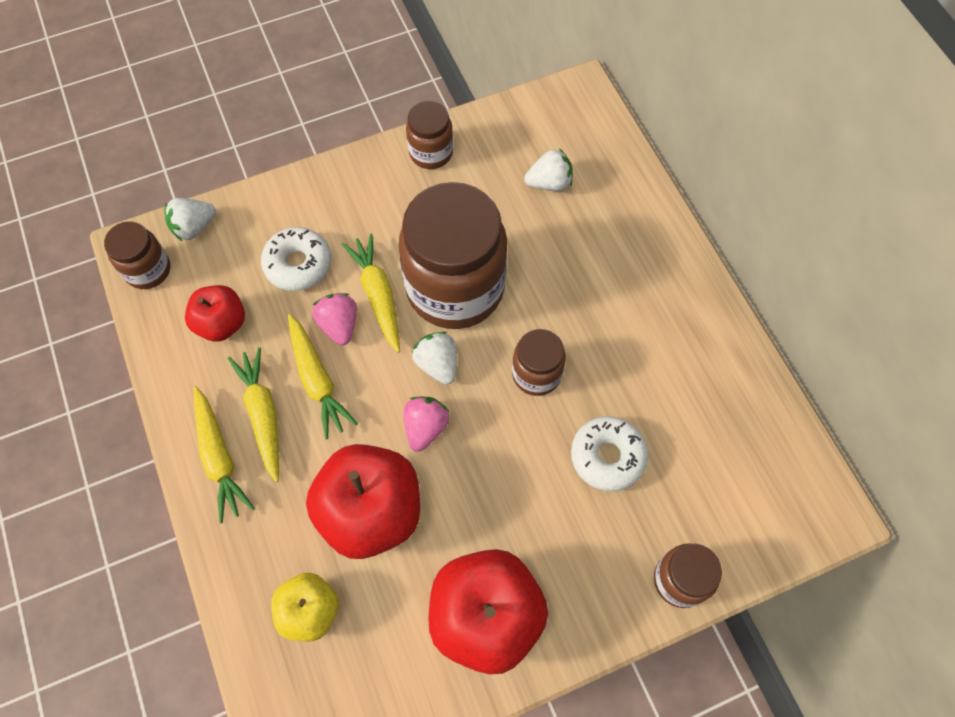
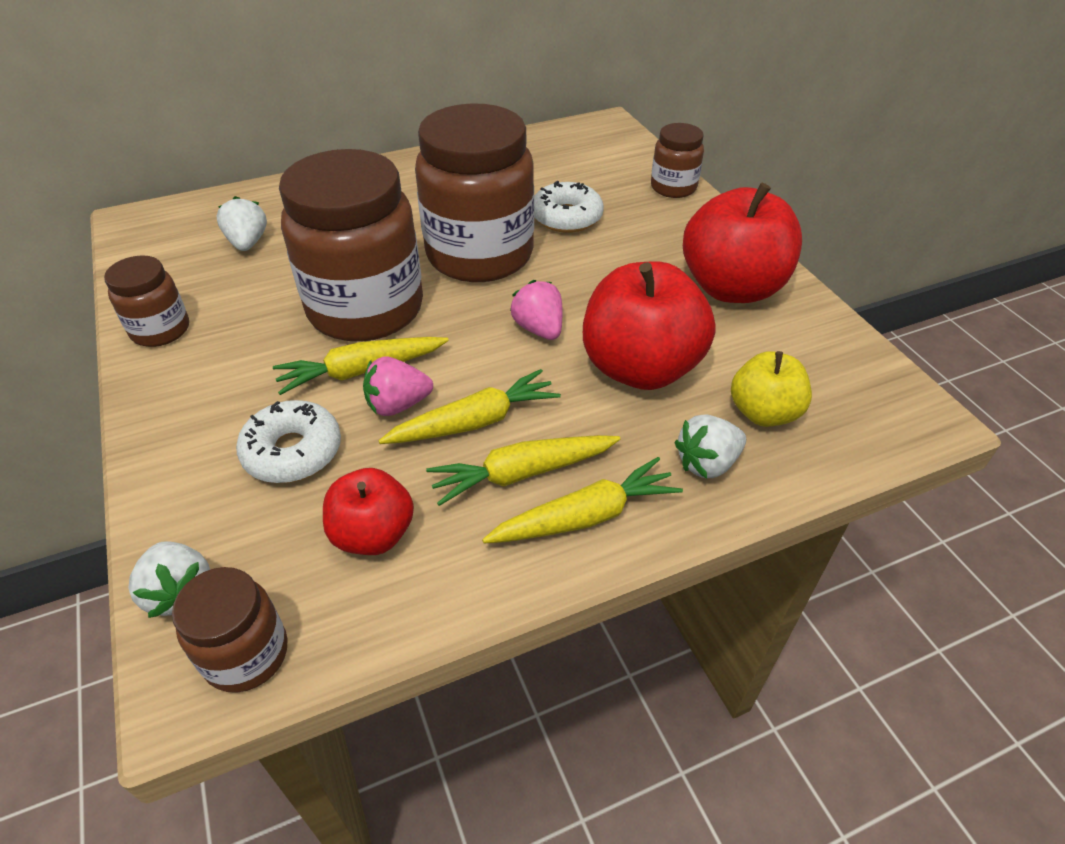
camera: 90 degrees left, 20 degrees down
pink strawberry [403,396,450,452] -> pink strawberry turned 45 degrees clockwise [510,280,563,340]
white strawberry [412,332,457,385] -> white strawberry moved to [674,414,746,478]
brown jar [512,329,566,396] -> brown jar [415,103,534,282], size x2.06

